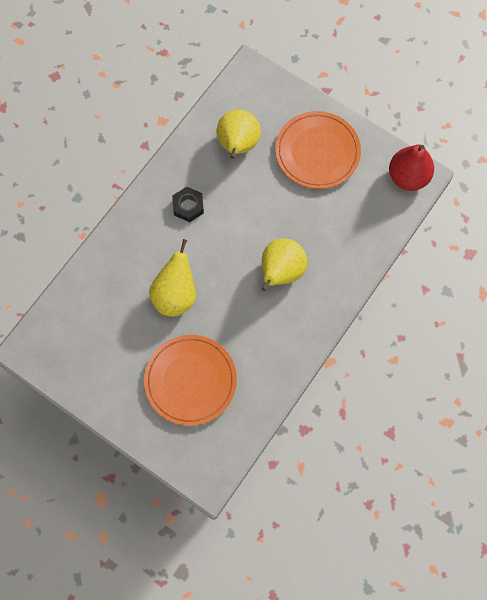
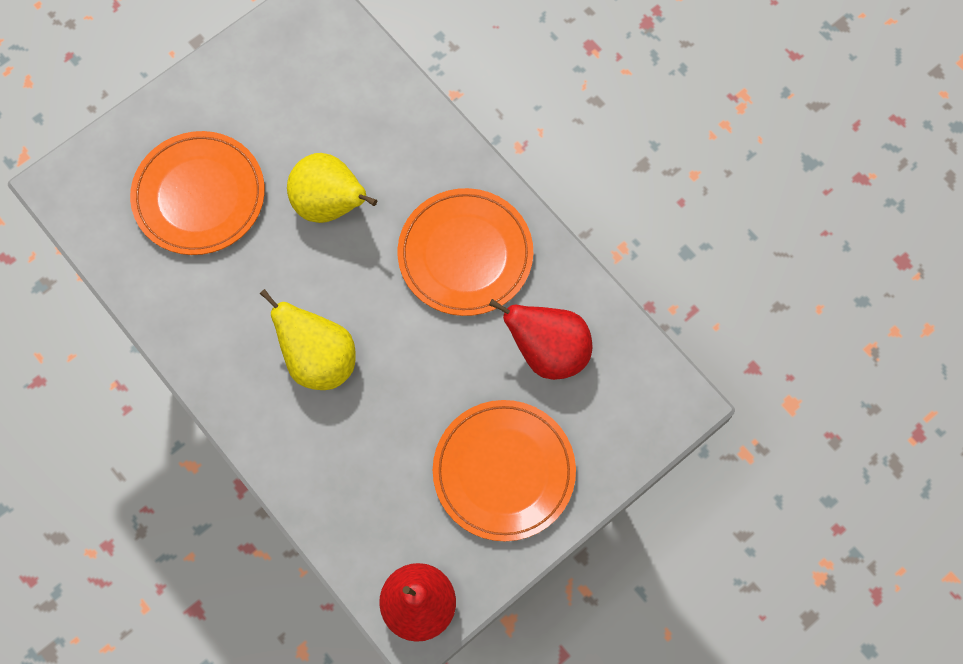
camera: 105 degrees right, 0 degrees up
black nut [172,187,204,222] -> orange plate [398,188,533,316]
yellow pear [216,110,261,159] -> red pear [489,299,593,380]

